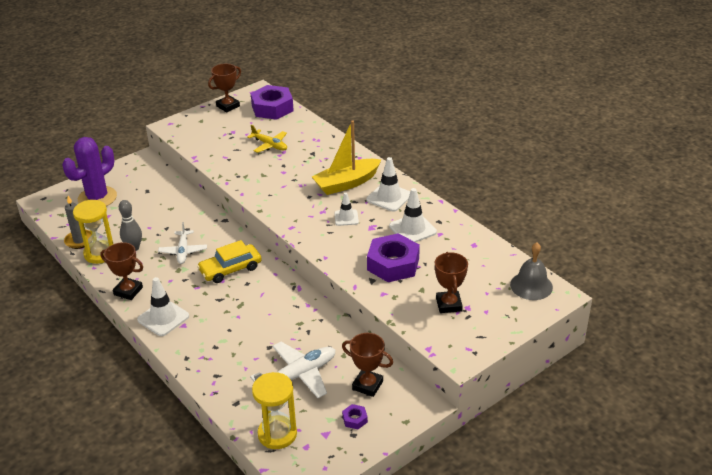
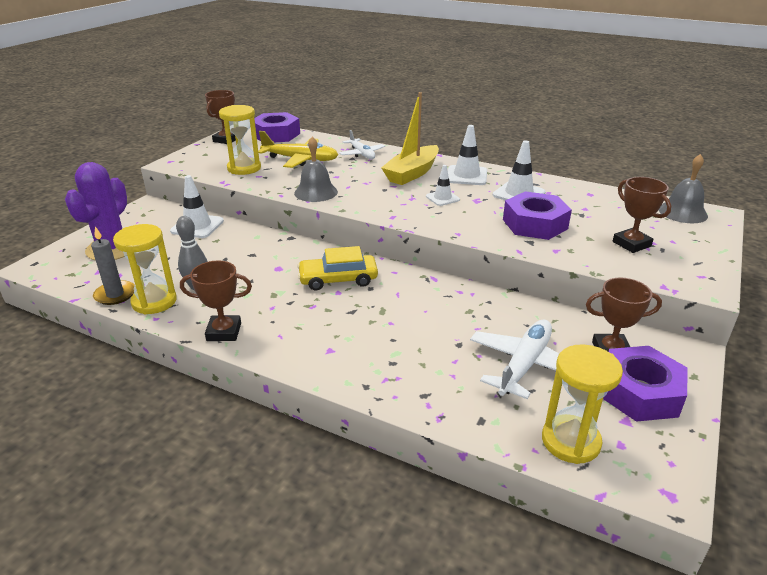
camera: 25 degrees left, 5 degrees down
white traffic cone [137,277,189,336] -> white traffic cone moved to [170,175,224,238]
white plane [158,222,207,264] -> white plane moved to [339,130,385,159]
yellow car [197,240,262,283] -> yellow car turned 45 degrees clockwise [297,246,378,291]
yellow plane [247,125,287,153] -> yellow plane [258,131,338,168], size x1.53
purple nut [342,404,368,429] -> purple nut [603,346,688,422], size x2.39
none -> yellow hourglass [219,105,261,175]
none -> grey bell [294,137,338,202]

